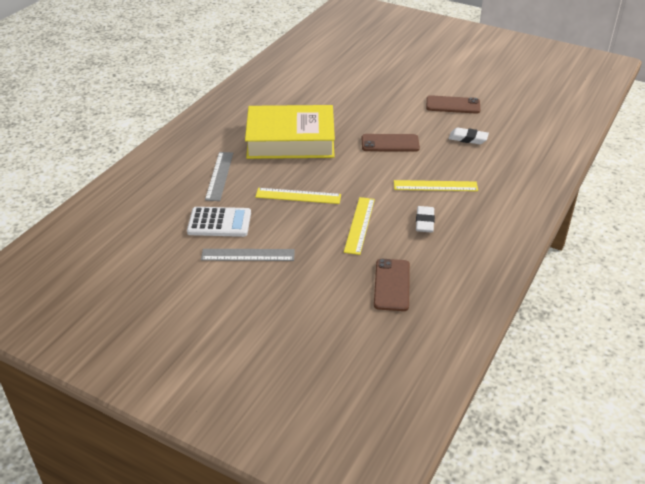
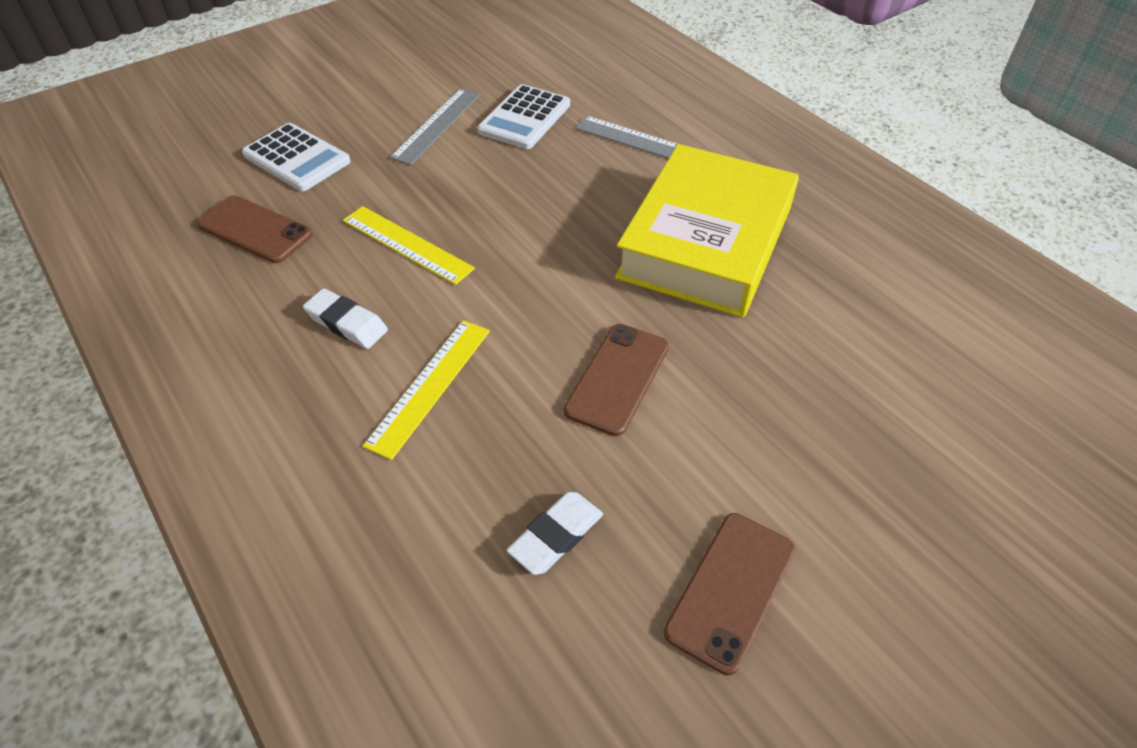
camera: 115 degrees right, 10 degrees up
yellow ruler [255,188,341,204] -> none
none -> white calculator [242,123,351,191]

